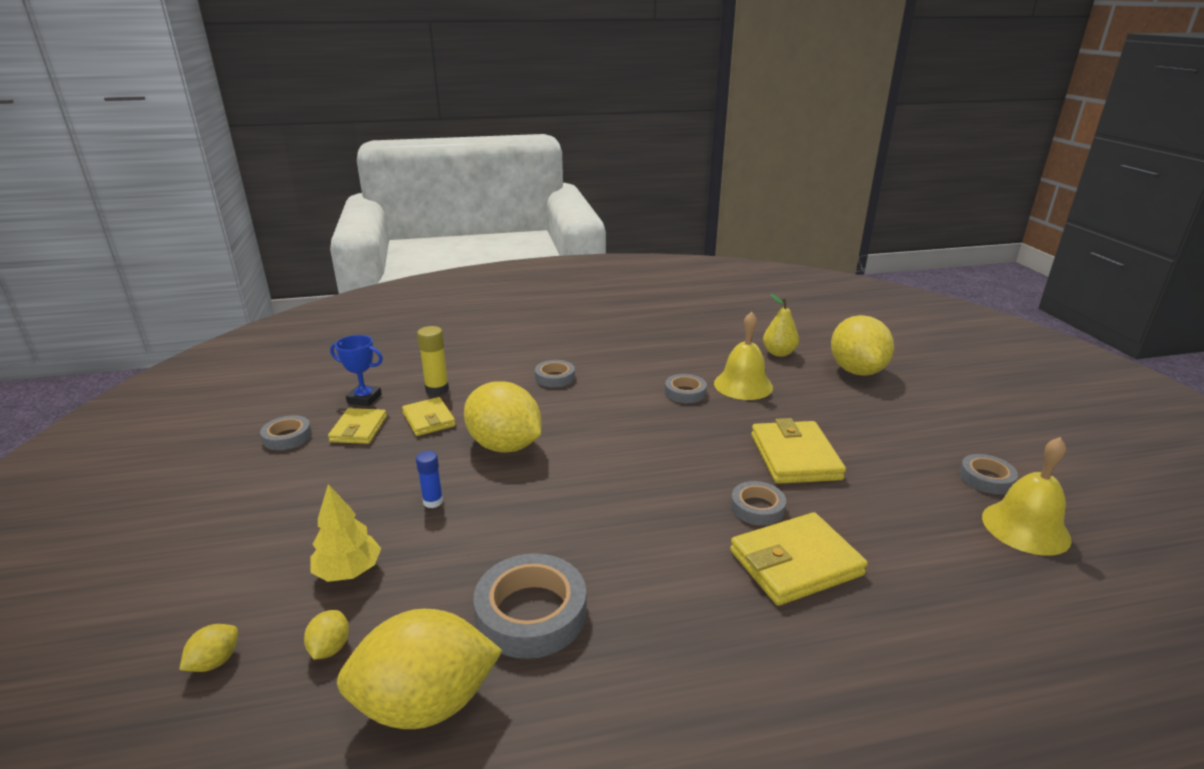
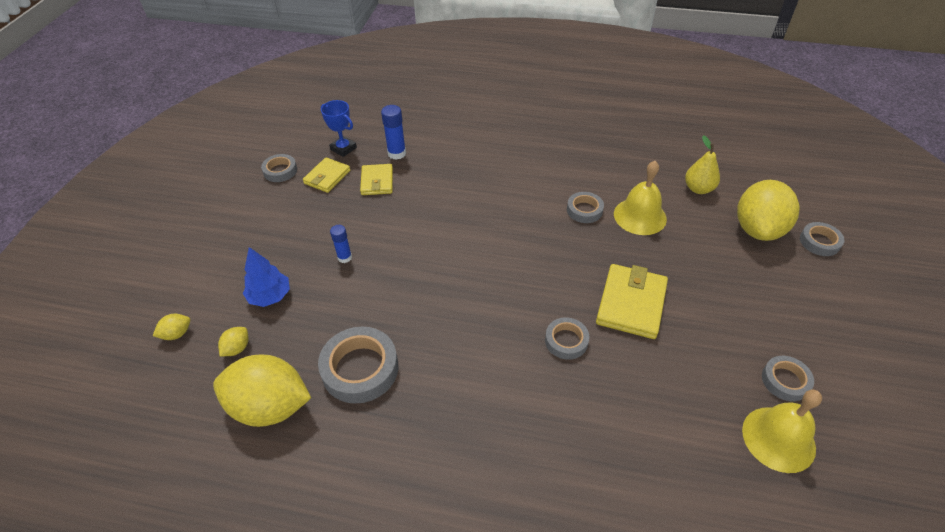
camera: 25 degrees right, 20 degrees up
yellow tree [311,484,381,582] -> blue tree [243,247,290,307]
yellow glue stick [417,326,449,396] -> blue glue stick [381,105,406,160]
yellow lemon [464,381,541,453] -> none
grey tape [535,360,575,388] -> grey tape moved to [800,222,845,256]
yellow wallet [730,512,868,606] -> none

